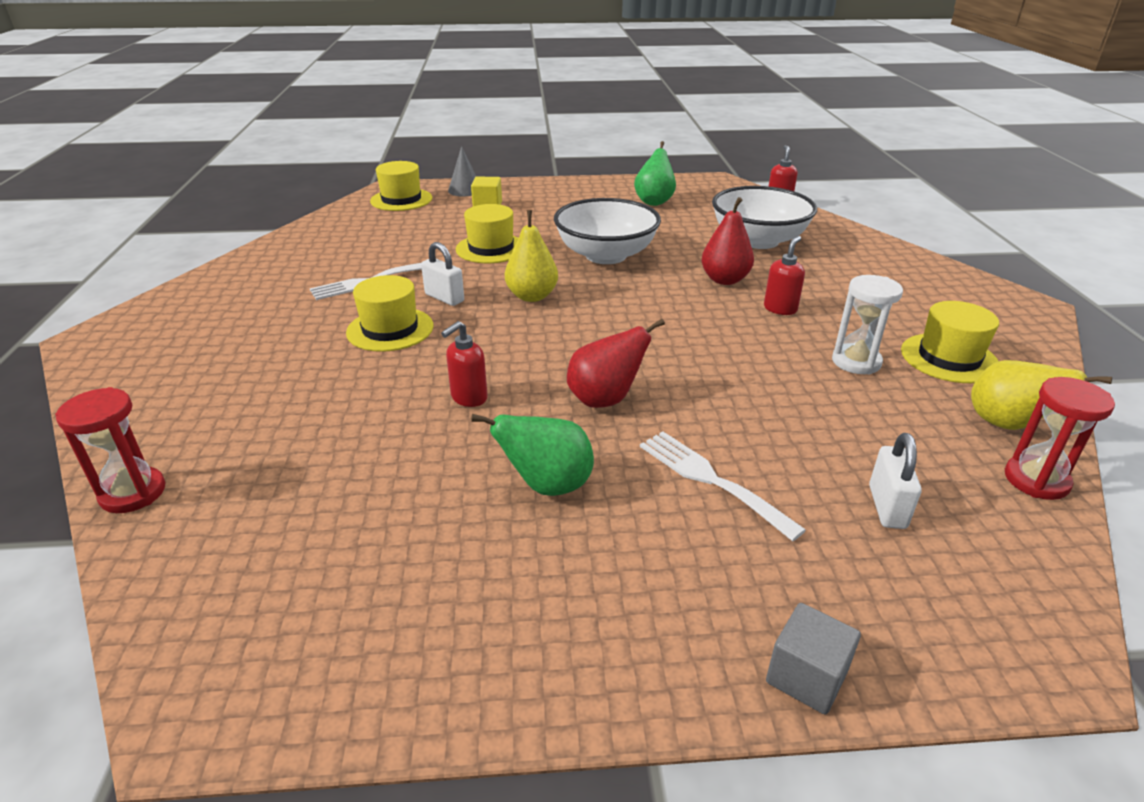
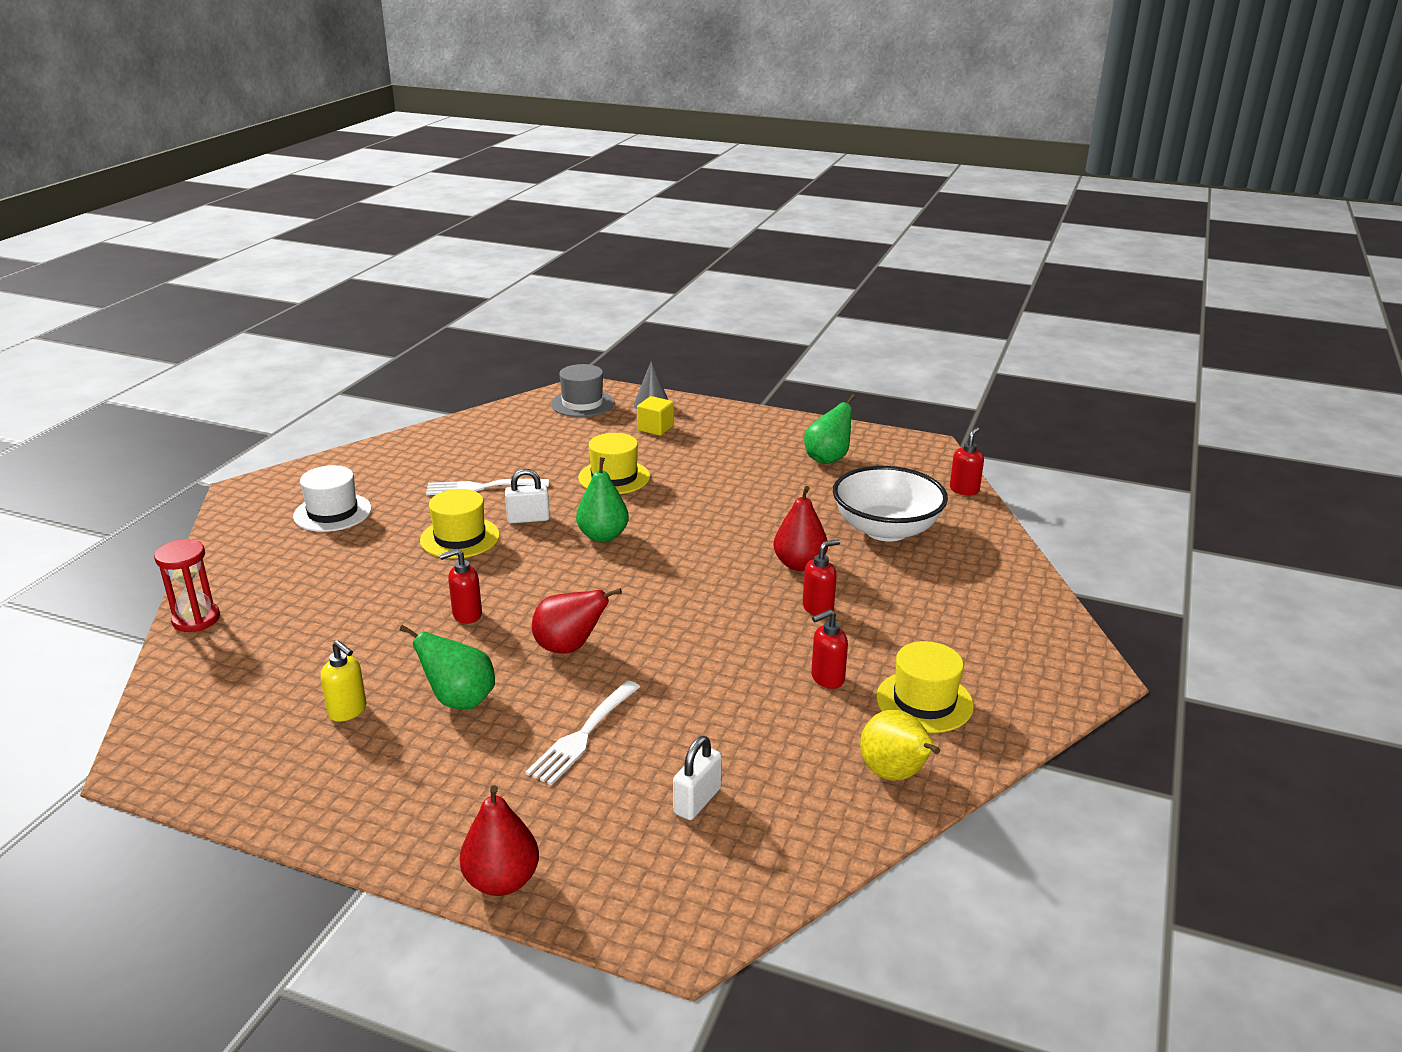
camera: 25 degrees right, 5 degrees down
yellow hat [370,161,432,211] -> grey hat [551,364,614,417]
white padlock [421,242,464,306] -> white padlock turned 75 degrees counterclockwise [505,469,550,524]
yellow pear [505,210,558,302] -> green pear [576,457,629,542]
white bowl [554,198,661,264] -> none
white fork [640,431,806,541] -> white fork turned 135 degrees counterclockwise [526,680,640,785]
grey cube [766,603,861,714] -> red pear [460,785,539,896]
white hourglass [832,275,903,375] -> red soap dispenser [811,609,848,689]
red hourglass [1005,377,1115,500] -> none
none -> white hat [293,465,372,532]
none -> yellow soap dispenser [321,640,366,722]

